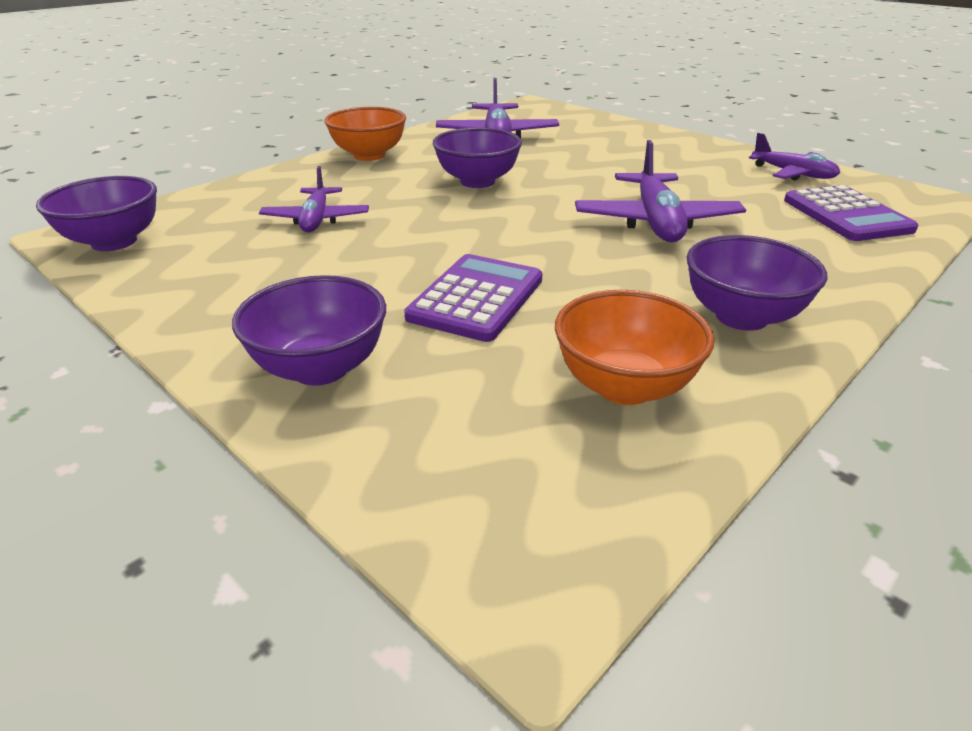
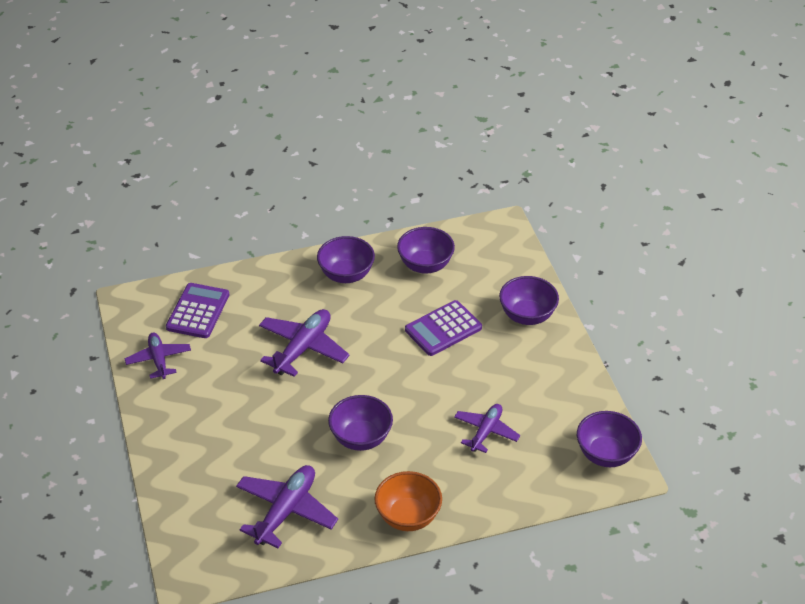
camera: 150 degrees left, 10 degrees up
orange bowl [555,290,714,405] -> purple bowl [397,227,455,274]

